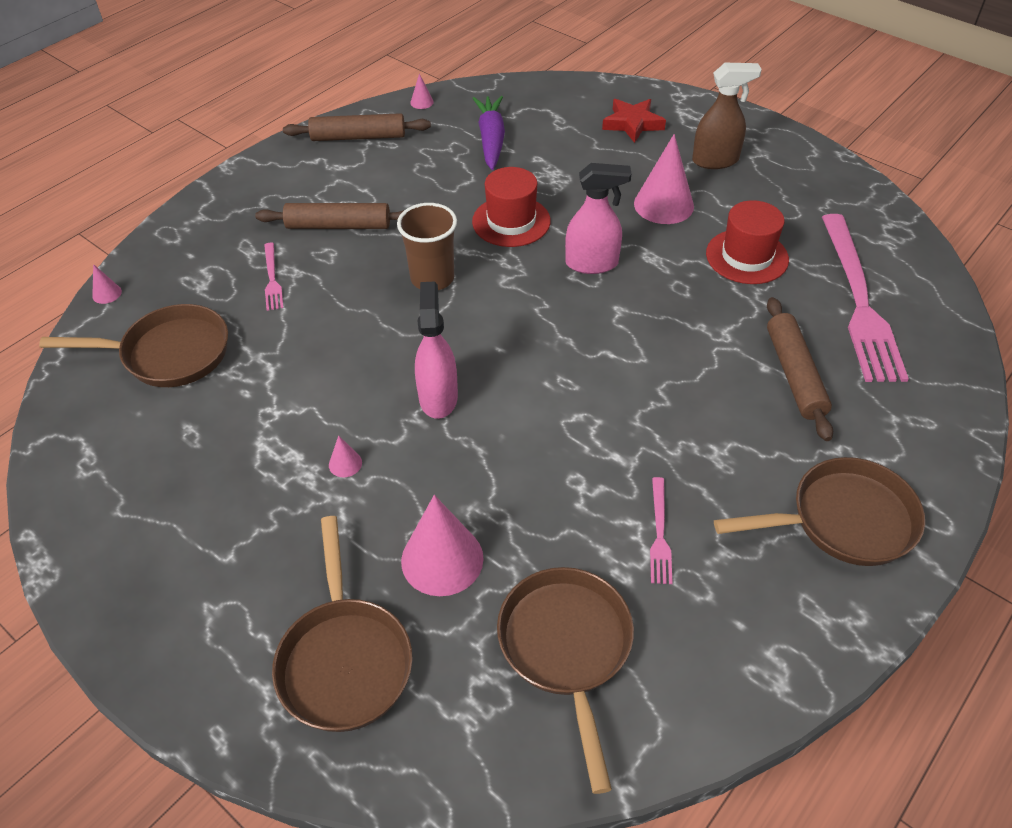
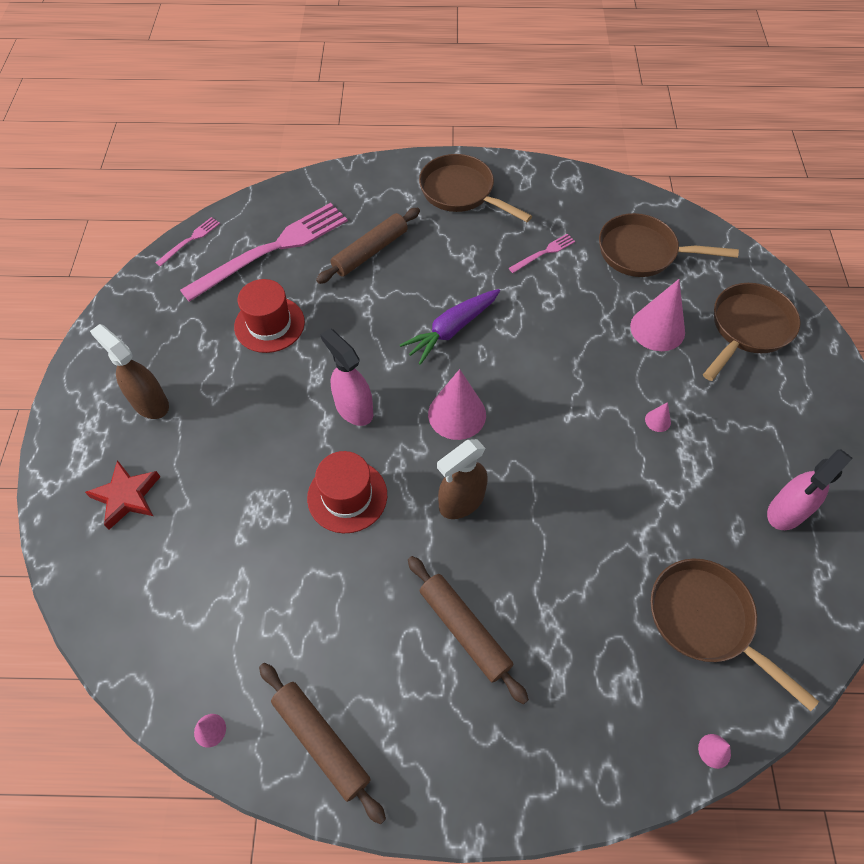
camera: 130 degrees left, 10 degrees up
pink fork [264,243,283,311] -> pink fork moved to [155,217,220,267]
brown cup [397,203,457,290] -> brown spray bottle [437,439,488,519]
pink spray bottle [415,281,458,419] -> pink spray bottle moved to [767,449,852,530]
purple carrot [473,96,505,170] -> purple carrot moved to [400,289,500,365]
brown pan [497,567,634,794] -> brown pan turned 60 degrees clockwise [599,213,739,277]
pink cone [634,134,694,224] -> pink cone moved to [428,369,486,440]

